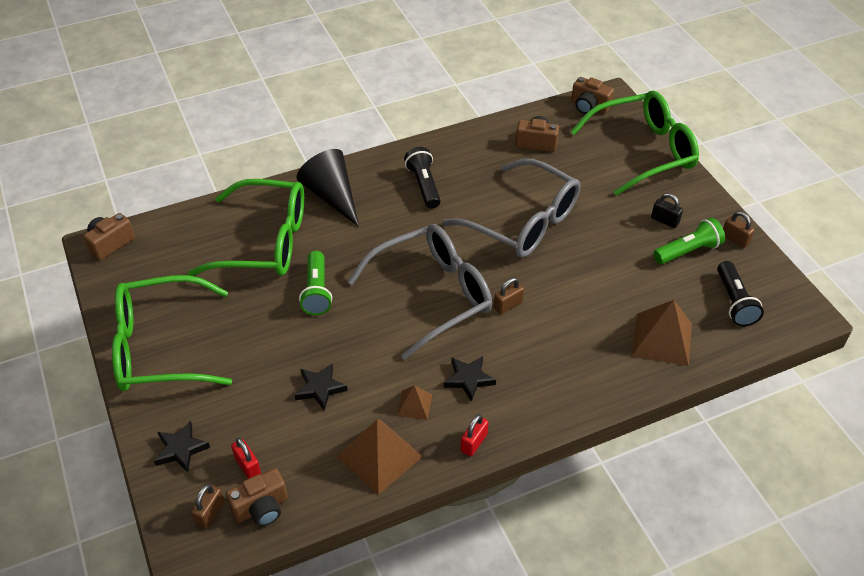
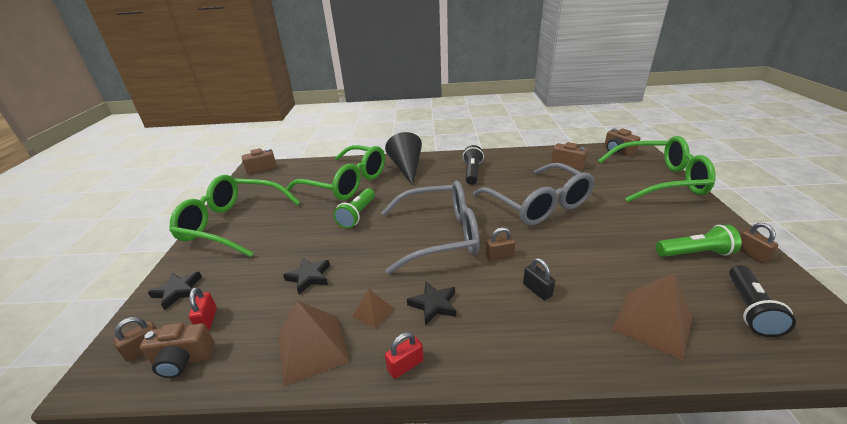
camera: 25 degrees right, 15 degrees down
black padlock [651,193,683,228] -> black padlock moved to [523,258,555,300]

